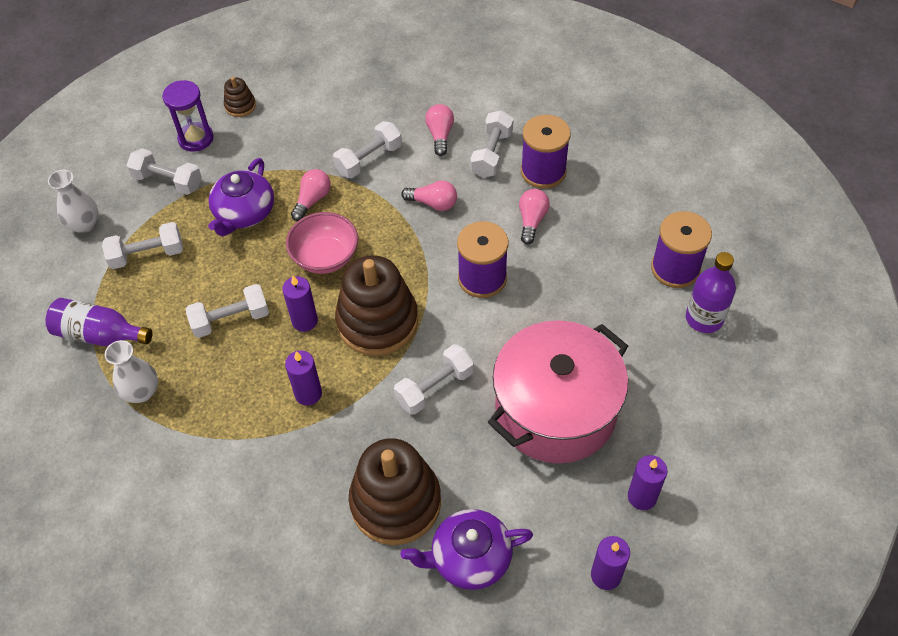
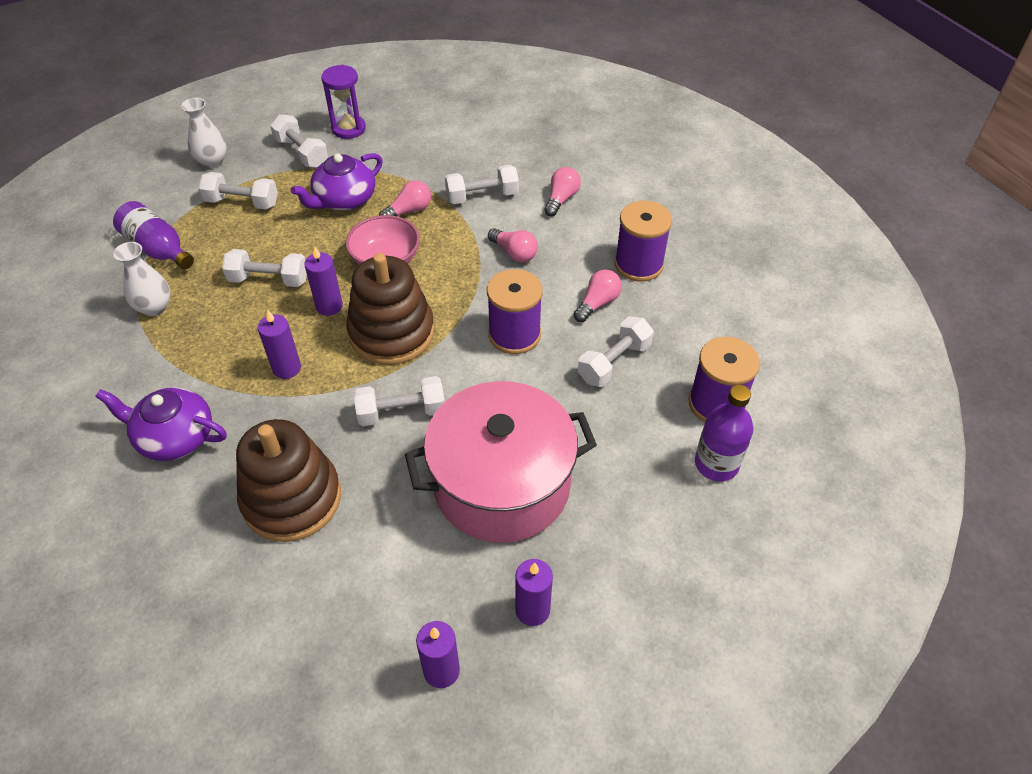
camera: 25 degrees right, 5 degrees down
brown stacking toy [224,77,256,117] -> none
purple teapot [401,509,533,590] -> purple teapot moved to [95,387,227,461]
white dumbbell [470,110,513,178] -> white dumbbell moved to [578,316,654,387]

